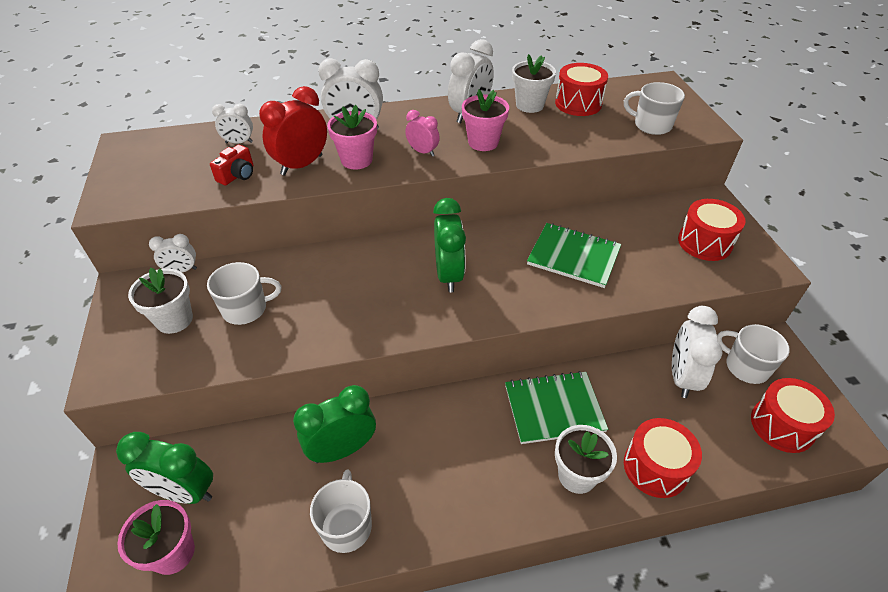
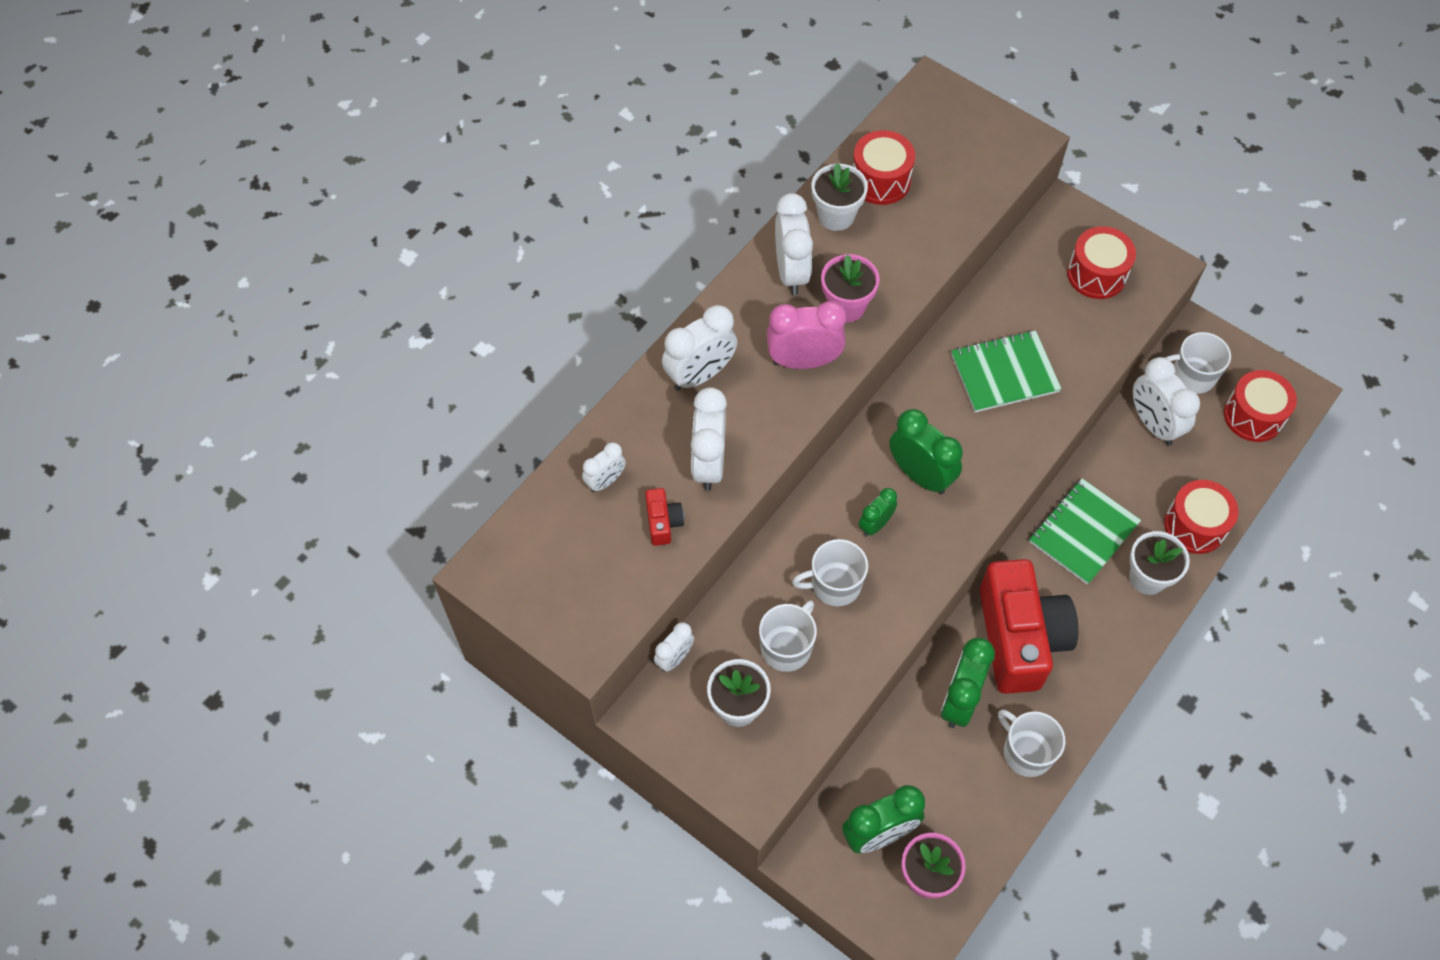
camera: 40 degrees left, 15 degrees up
red clock [259,86,327,176] -> white clock [691,387,727,491]
pink flower pot [327,105,377,169] -> none
pink clock [405,110,440,157] -> pink clock [766,301,846,369], size x1.75
white mug [624,82,685,135] -> white mug moved to [792,539,868,606]
none -> green clock [859,488,897,537]
none -> red camera [979,559,1078,694]

